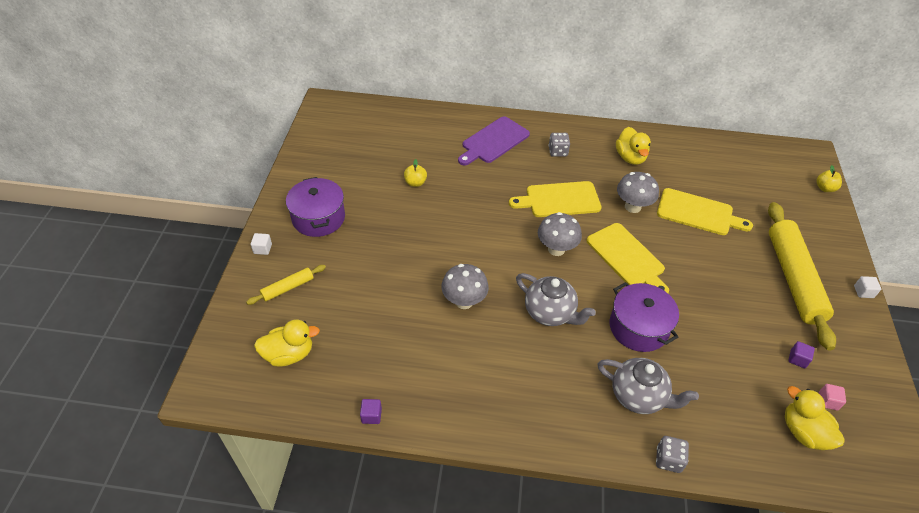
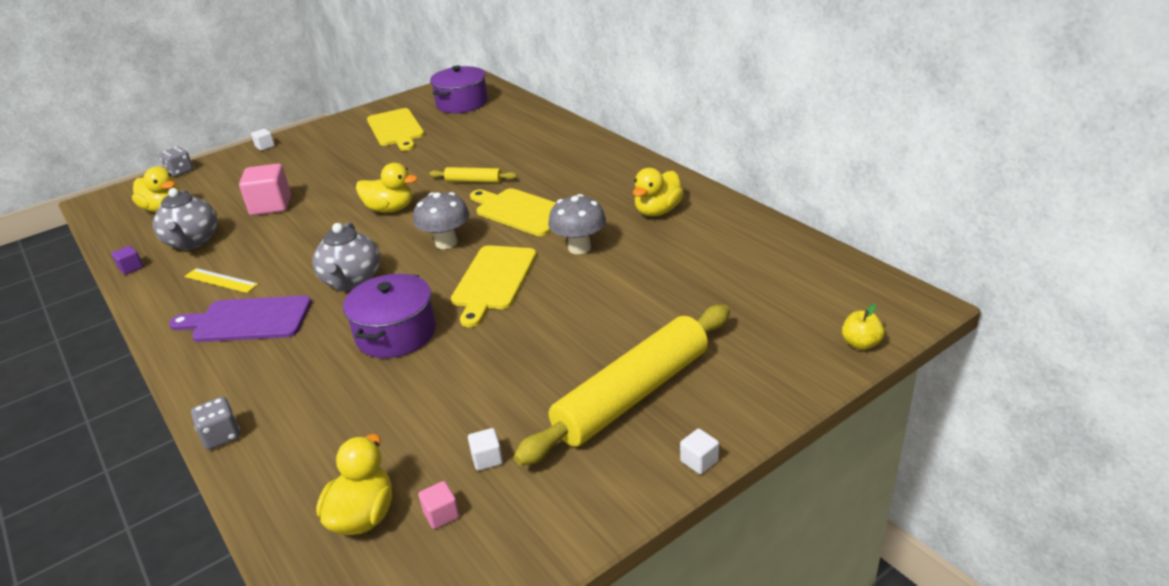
camera: 50 degrees right, 15 degrees down
yellow rolling pin [246,265,326,305] -> yellow rolling pin moved to [429,167,517,183]
purple pot [286,177,345,237] -> purple pot moved to [430,66,488,113]
yellow apple [404,159,427,187] -> none
grey mushroom [441,264,489,309] -> none
purple cutting board [458,116,530,166] -> purple cutting board moved to [169,295,311,342]
grey dice [549,133,570,157] -> grey dice moved to [159,147,193,177]
grey teapot [598,358,699,414] -> grey teapot moved to [153,188,217,250]
yellow cutting board [657,188,753,235] -> yellow cutting board moved to [367,108,424,151]
purple cube [788,341,815,368] -> white cube [468,428,503,471]
none -> yellow ruler [184,268,258,293]
none -> pink cube [239,163,291,216]
none -> yellow duck [356,163,418,213]

